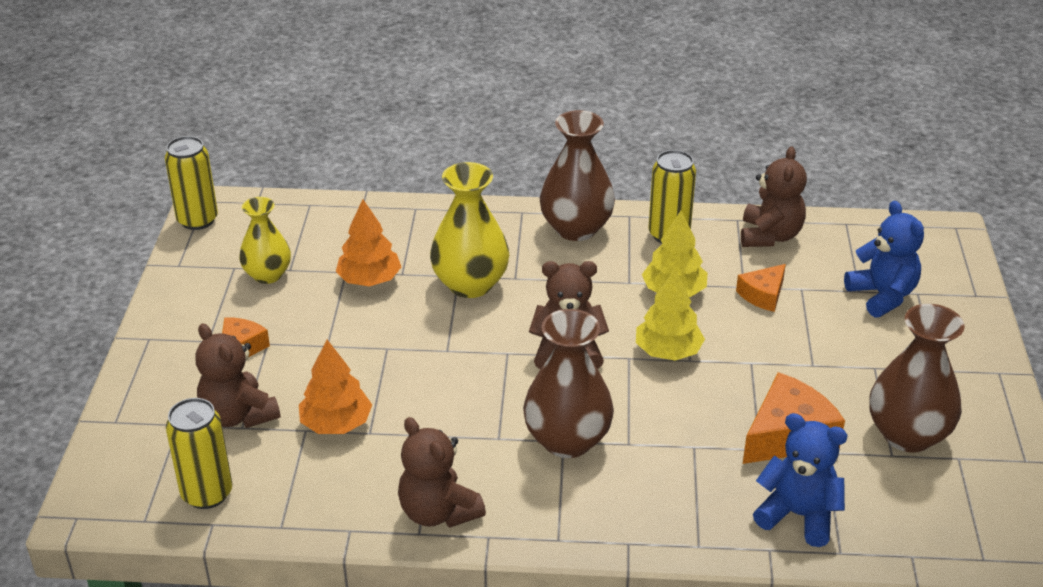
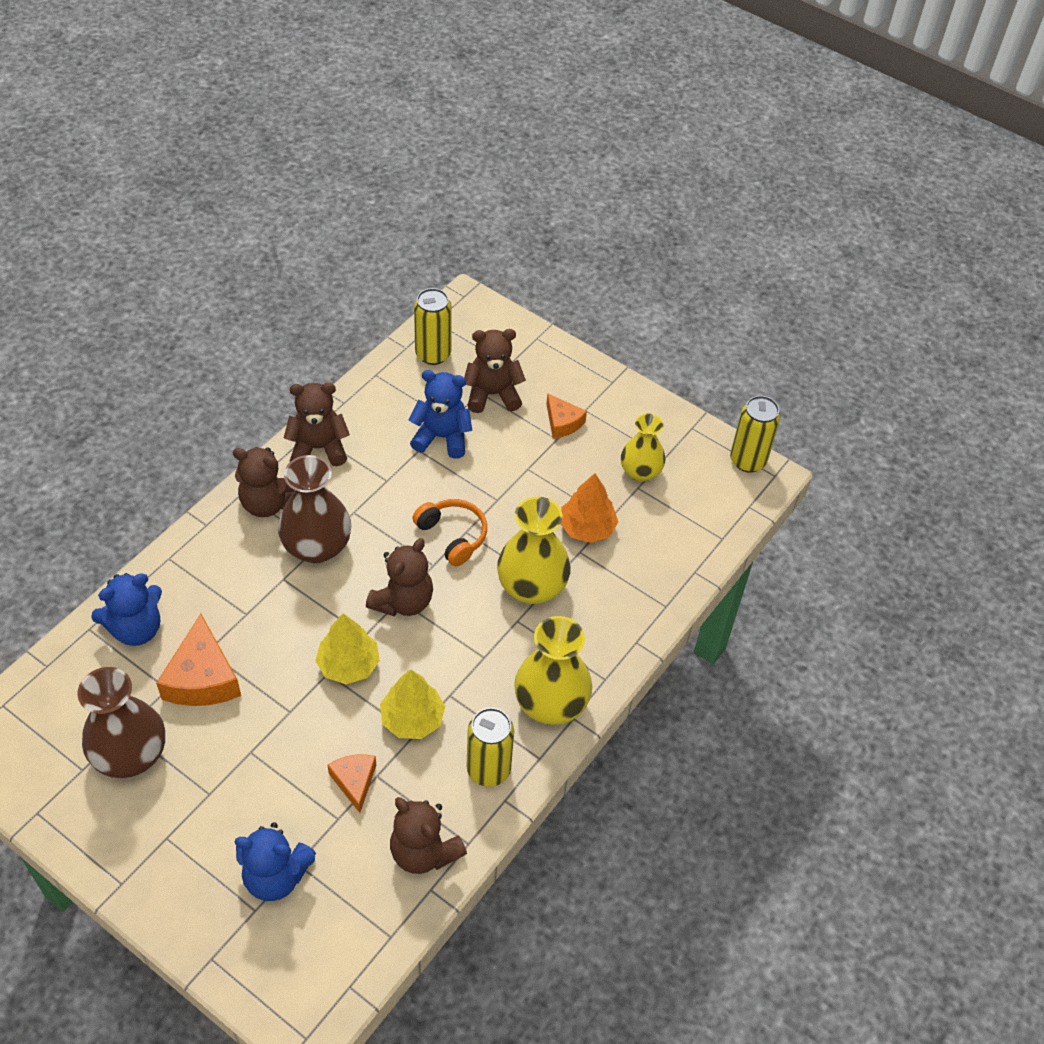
camera: 120 degrees right, 15 degrees up
orange tree [299,340,372,434] -> blue teddy bear [408,370,472,459]
brown vase [540,110,615,241] -> yellow vase [514,616,592,725]
none -> brown teddy bear [233,447,295,517]
none -> orange headphones [413,499,487,566]

